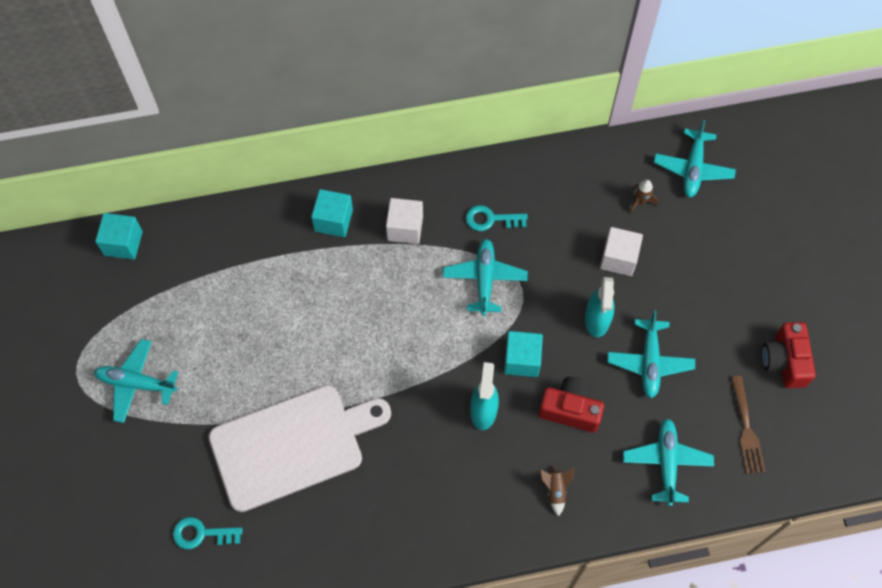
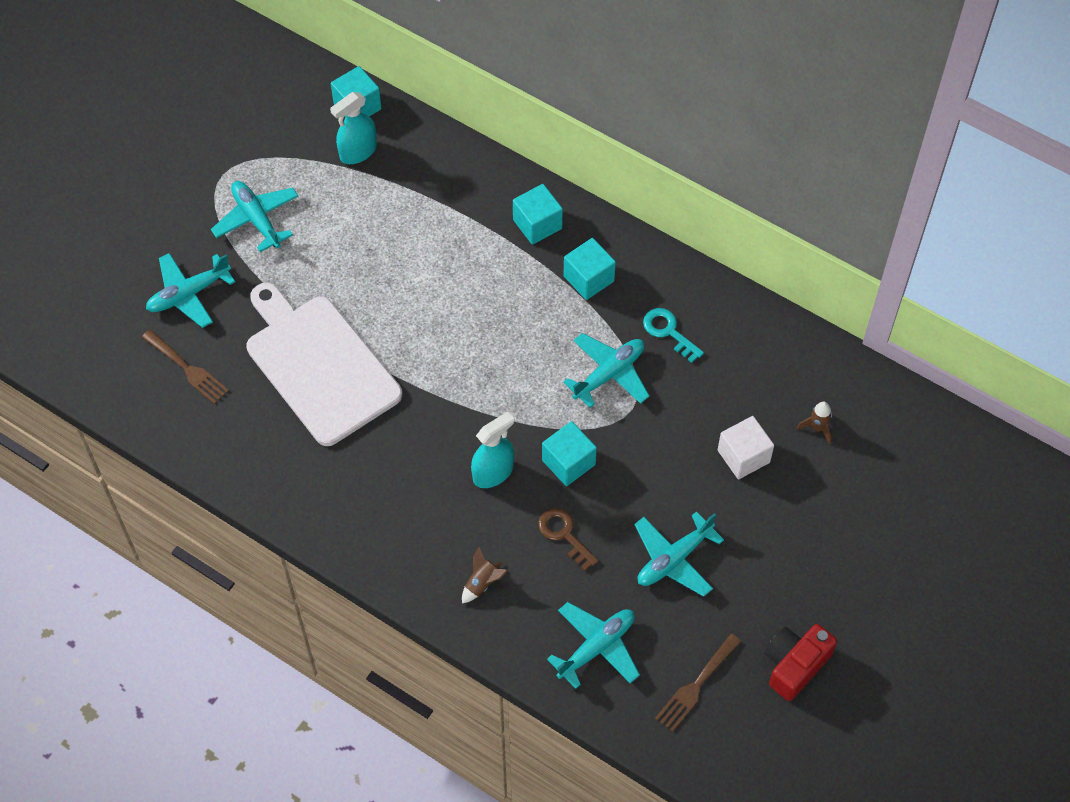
camera: 45 degrees right, 5 degrees down
turquoise key [173,517,242,549] -> brown fork [142,330,229,404]
white cutting board [209,385,391,512] -> white cutting board turned 150 degrees counterclockwise [246,283,402,446]
white cube [386,198,423,244] -> turquoise cube [563,238,616,300]
red camera [538,377,604,432] -> brown key [538,508,598,571]
turquoise spray bottle [585,277,615,337] -> turquoise spray bottle moved to [330,92,377,164]
turquoise plane [654,120,736,197] -> turquoise plane moved to [146,253,235,328]

